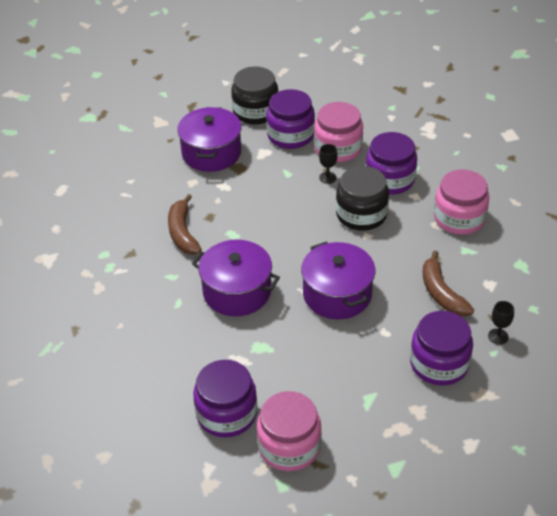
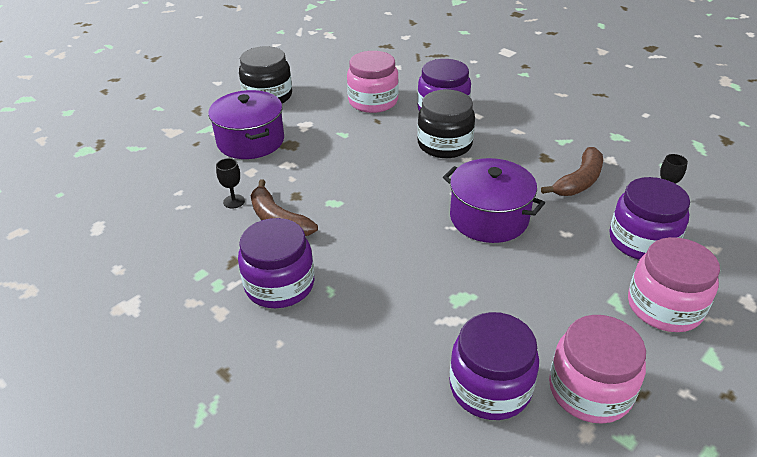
camera: 30 degrees left, 5 degrees down
purple pot [192,240,280,316] -> none
purple jar [266,89,315,149] -> purple jar moved to [238,218,314,308]
black goblet [319,144,338,184] -> black goblet moved to [216,158,245,208]
brown banana [423,250,474,317] -> brown banana turned 90 degrees counterclockwise [541,147,603,196]
pink jar [434,170,489,235] -> pink jar moved to [628,237,720,332]

